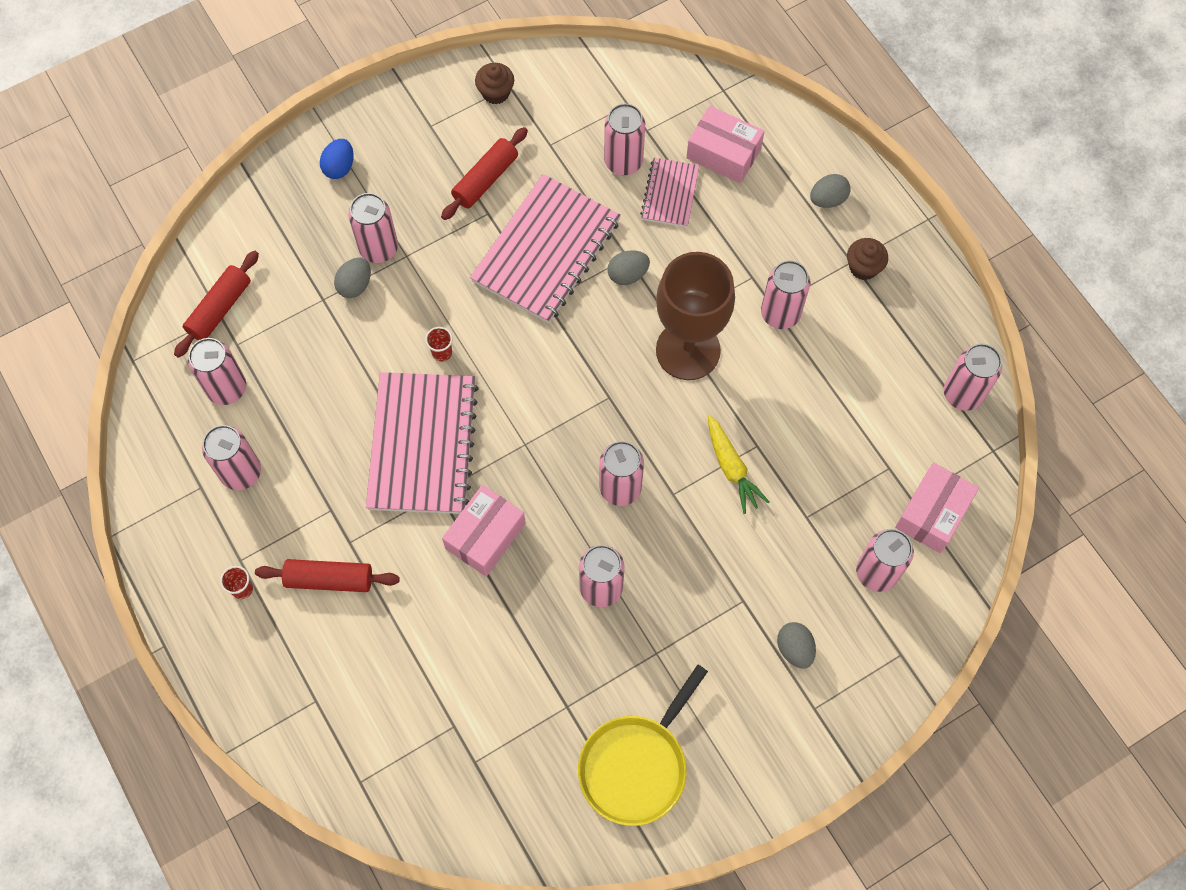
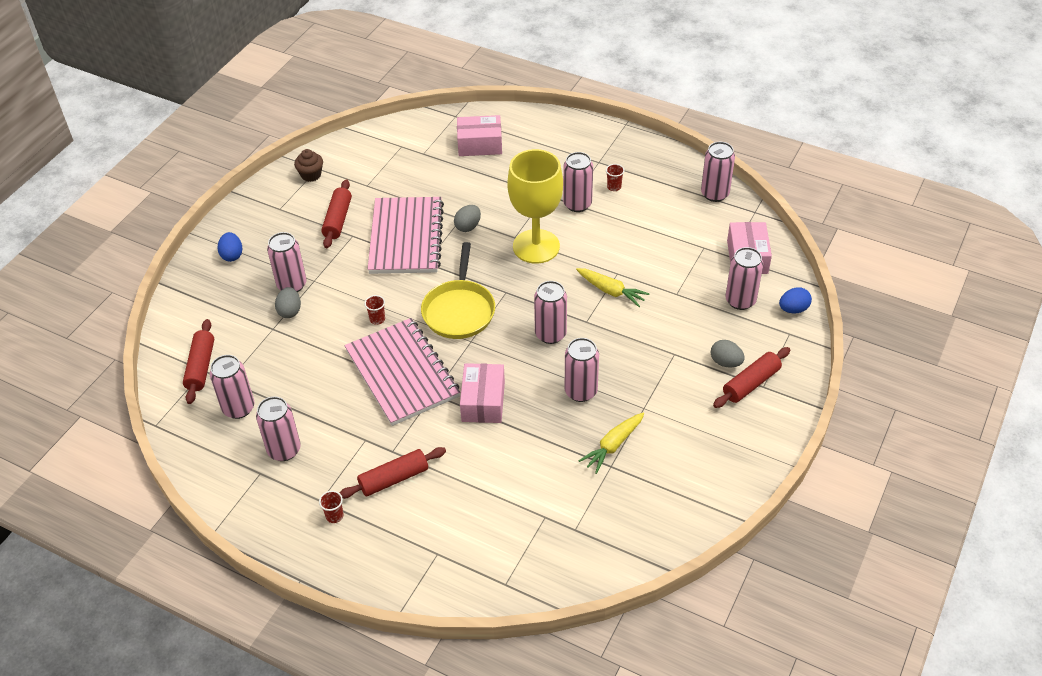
camera: 30 degrees left, 20 degrees down
yellow pan [578,665,708,826] -> yellow pan moved to [421,242,495,339]
pink can [604,104,645,175] -> none
pink notebook [640,158,700,227] -> none
brown goblet [656,252,735,380] -> yellow goblet [507,149,563,264]
grey egg [810,174,851,208] -> none
brown cupcake [847,238,888,280] -> none
none -> yellow carrot [578,413,644,474]
none -> red cup [606,164,625,191]
none -> red rolling pin [713,347,790,408]
none -> blue egg [779,288,812,314]

